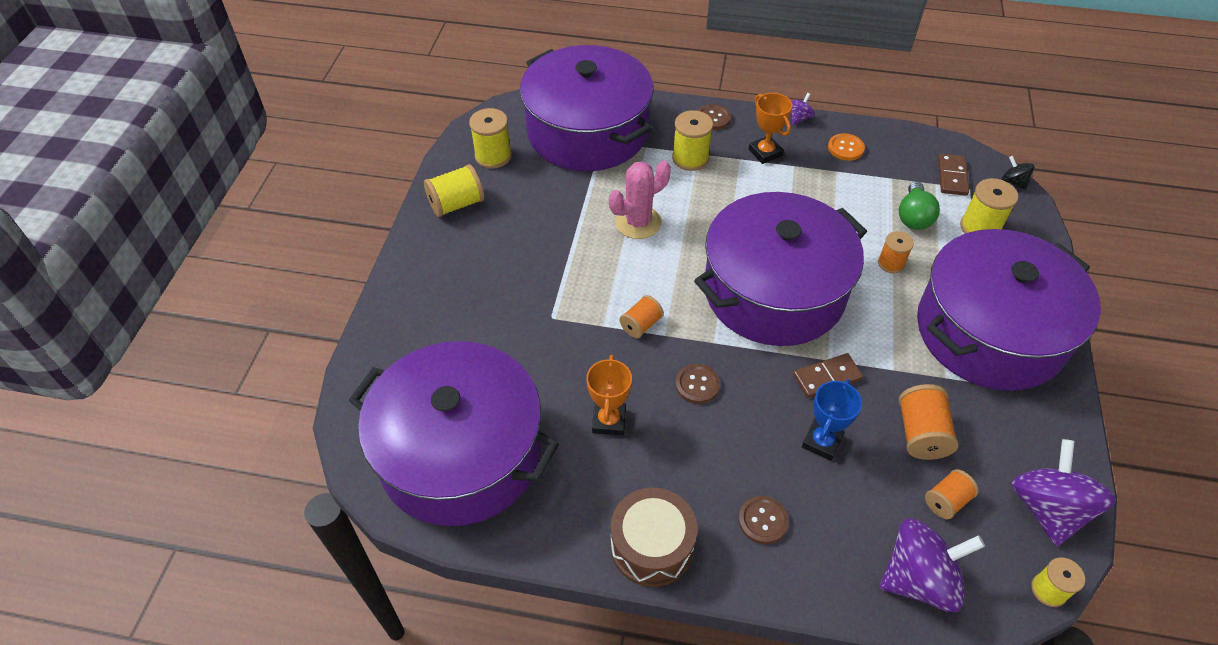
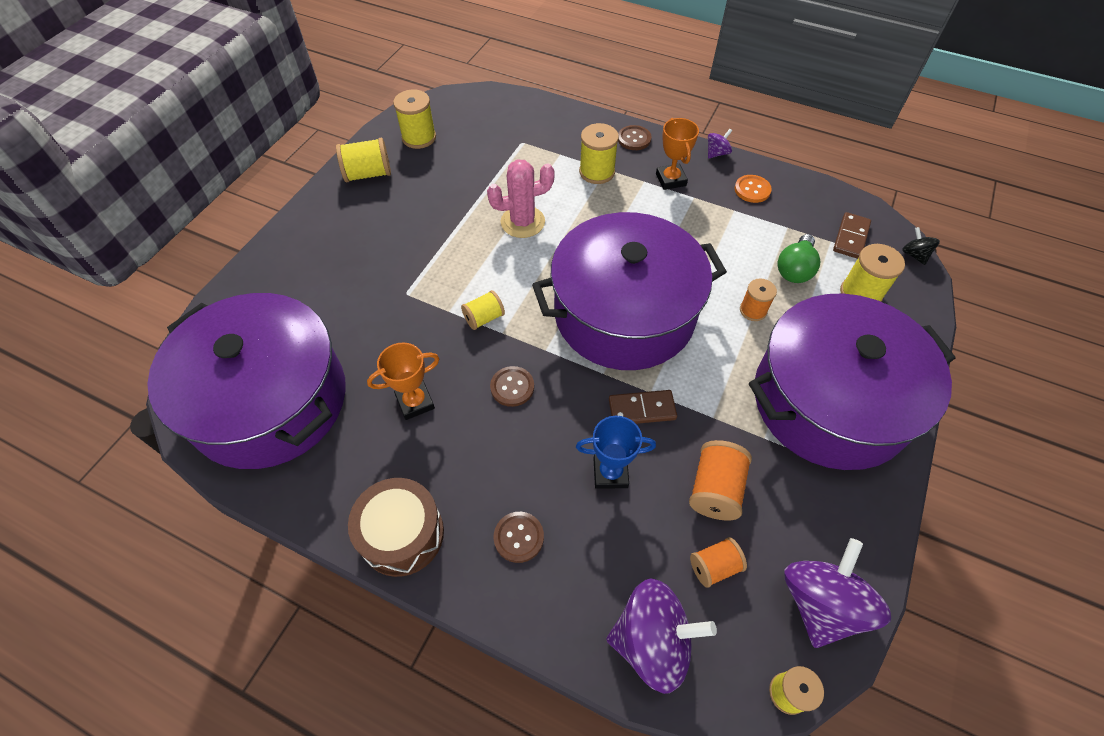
camera: 15 degrees right, 5 degrees up
purple pot [520,45,654,171] -> none
orange trophy [586,355,632,435] -> orange trophy turned 45 degrees clockwise [367,342,439,420]
orange spool [620,295,664,338] -> yellow spool [461,290,505,330]
blue trophy [802,379,862,461] -> blue trophy turned 45 degrees clockwise [576,416,656,489]

